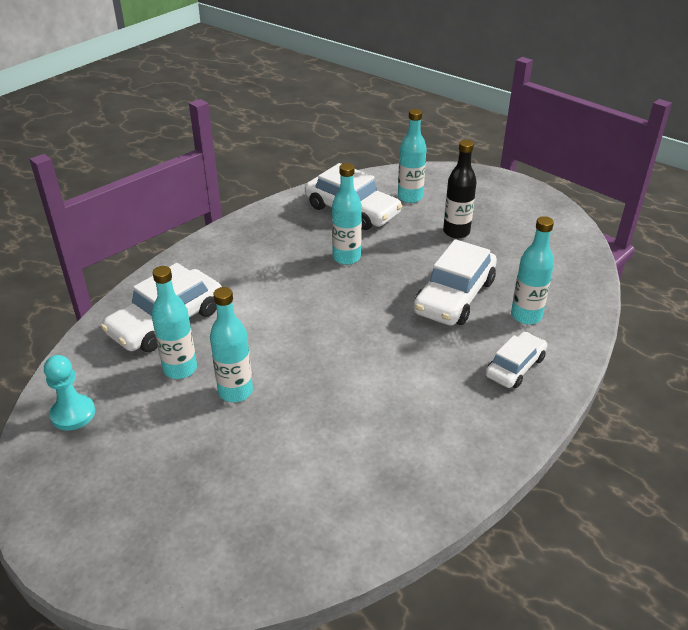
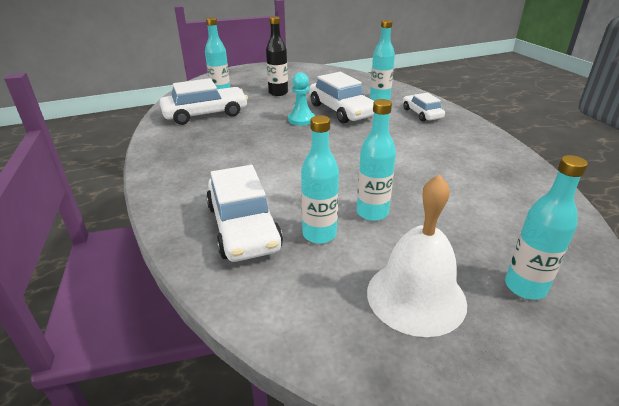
camera: 60 degrees left, 5 degrees down
turquoise pawn [44,355,95,430] -> turquoise pawn moved to [288,72,315,126]
turquoise bottle [332,163,362,265] -> turquoise bottle moved to [505,155,588,300]
none -> white bell [367,174,467,337]

